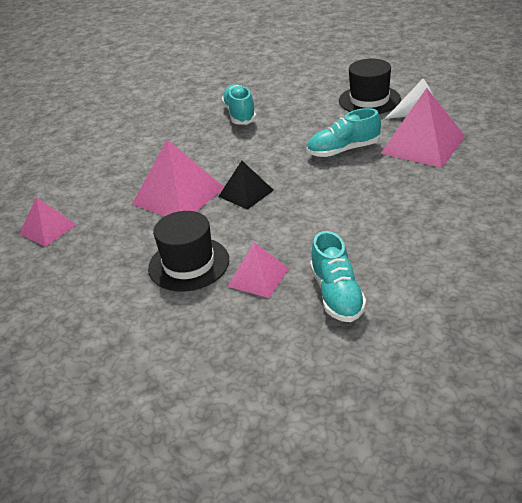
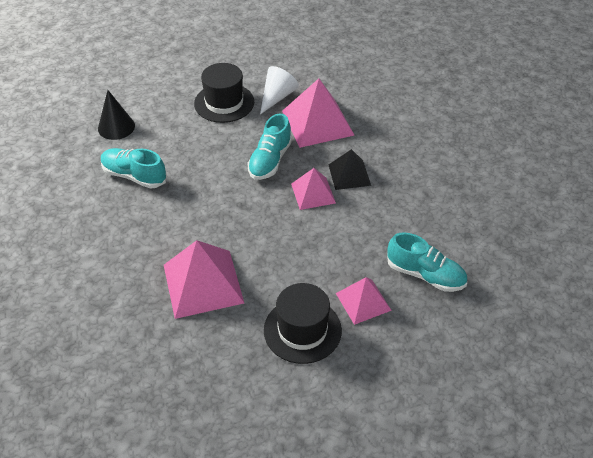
camera: 55 degrees left, 10 degrees up
pink pyramid [19,197,77,247] -> pink pyramid moved to [291,168,336,210]
black pyramid [218,161,274,210] -> black pyramid moved to [329,149,371,190]
none -> black cone [98,90,135,140]

